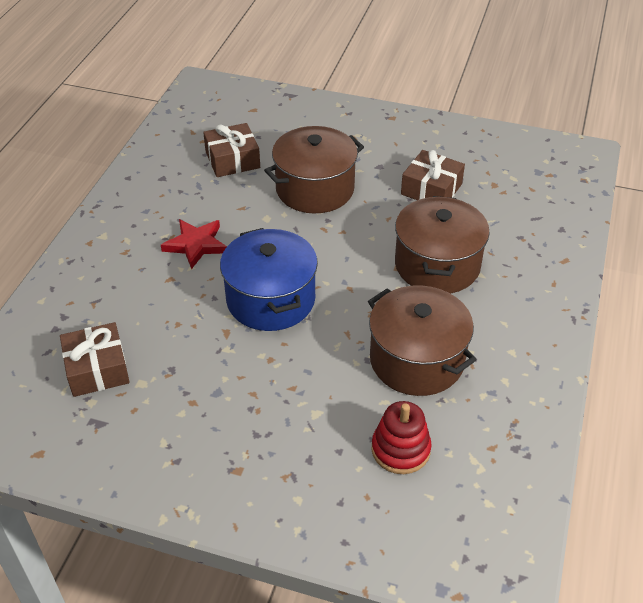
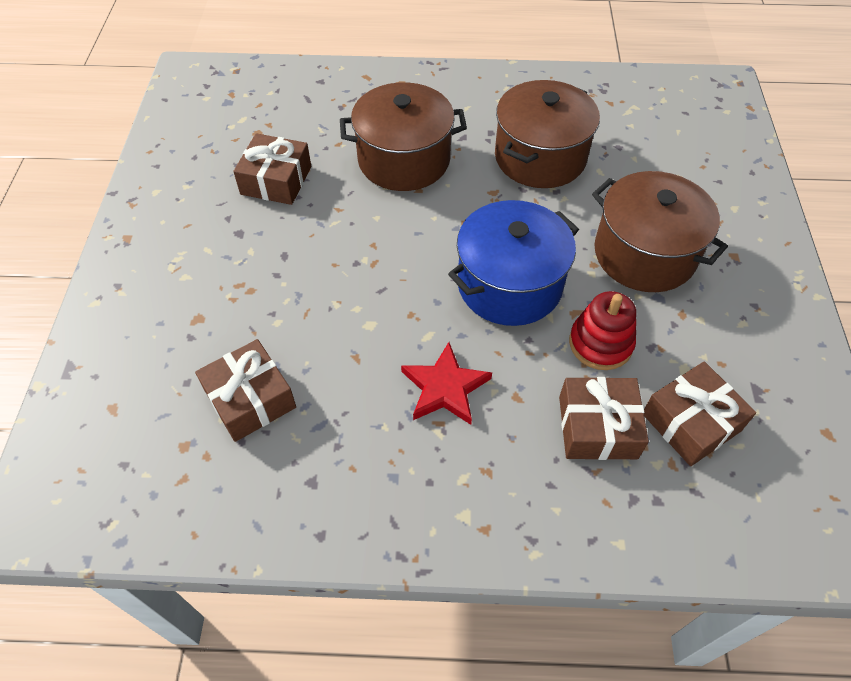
camera: 105 degrees left, 10 degrees up
brown pot [264,126,364,213] -> brown pot moved to [592,171,728,292]
red stacking toy [371,401,432,474] -> red stacking toy moved to [569,291,636,370]
none -> brown gift [559,377,649,460]

